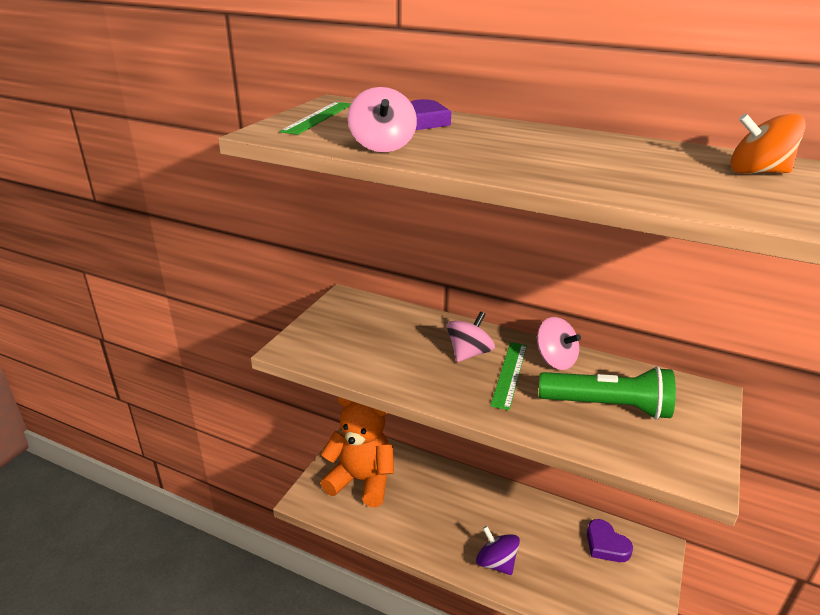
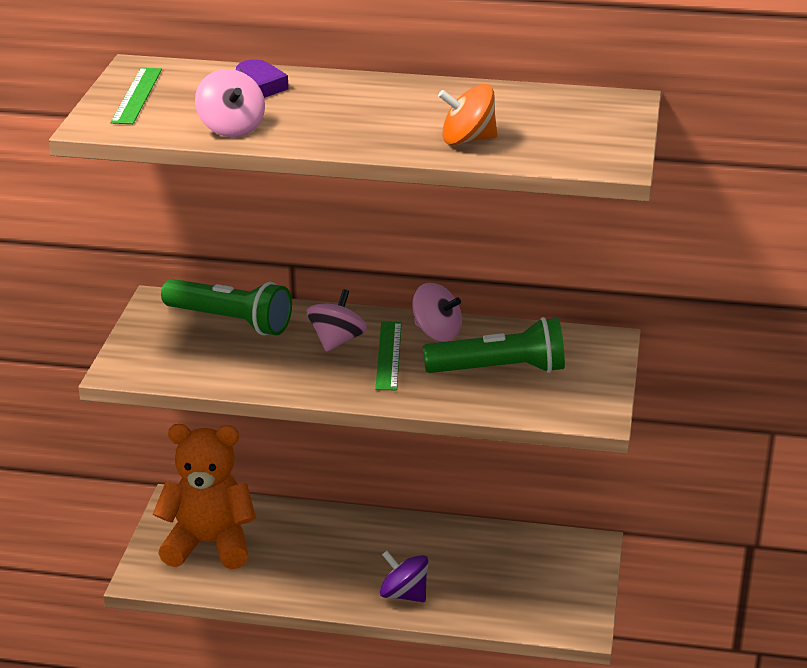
camera: 15 degrees left, 0 degrees up
purple heart [587,519,633,562] -> none
orange spinning top [731,113,806,174] -> orange spinning top moved to [438,84,498,145]
none -> green flashlight [161,279,292,336]

